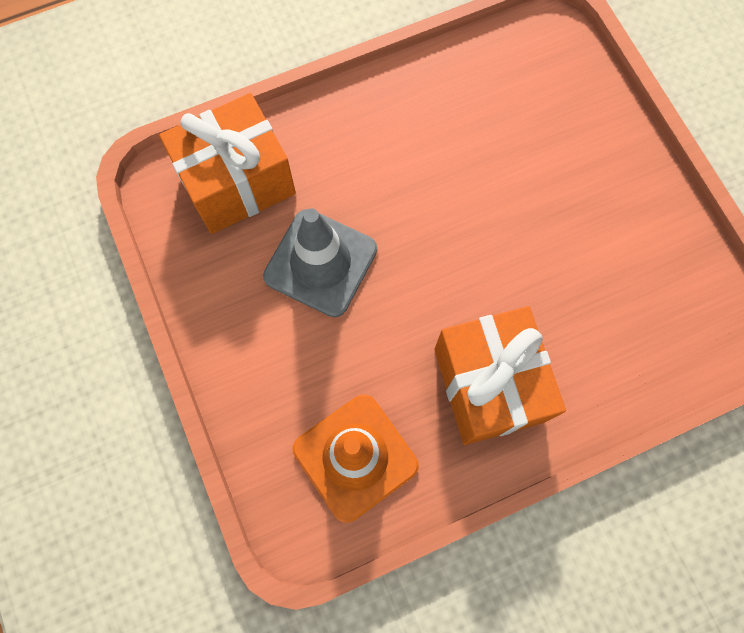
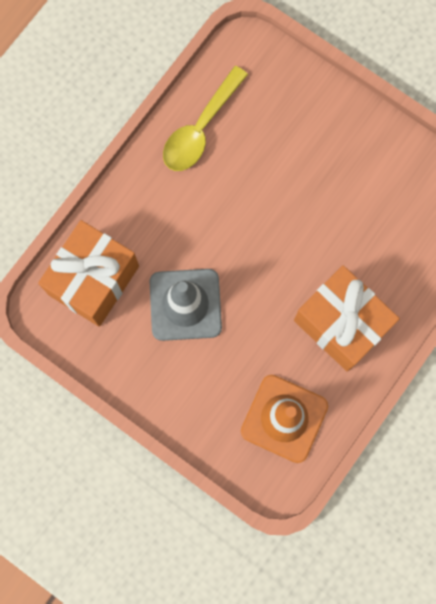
camera: 30 degrees left, 5 degrees up
none -> yellow spoon [163,66,248,171]

